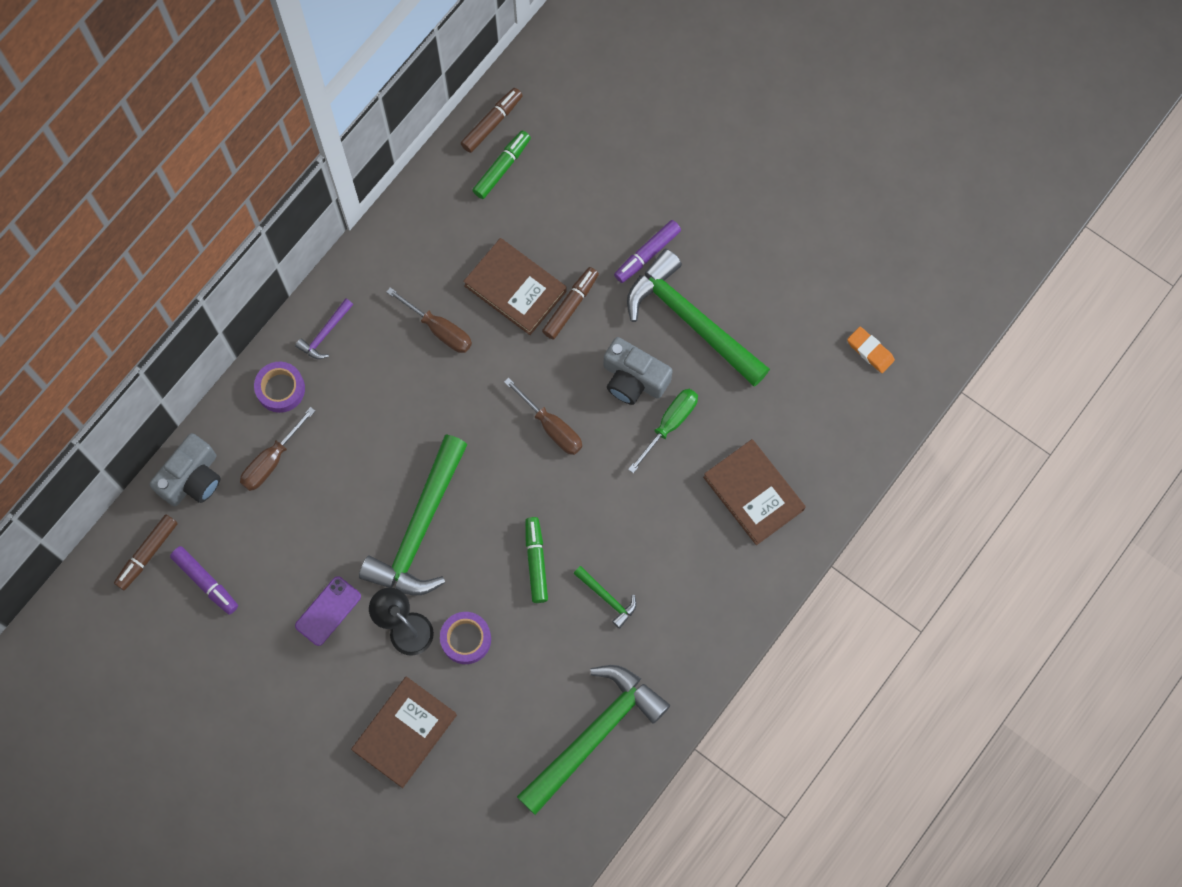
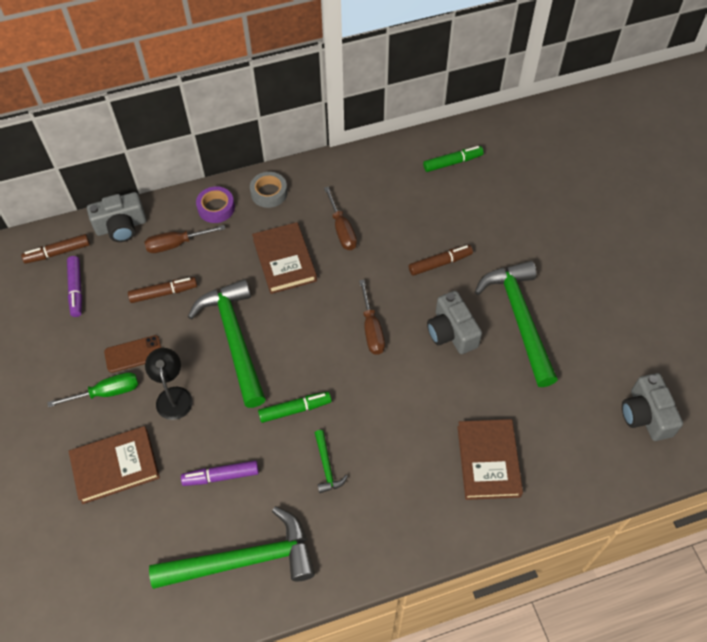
camera: 35 degrees right, 15 degrees down
purple hammer [295,298,353,359] -> grey tape [250,172,288,208]
purple phone [295,576,361,646] -> brown phone [104,335,162,373]
green hammer [359,434,468,595] -> green hammer turned 105 degrees clockwise [188,279,266,408]
purple tape [440,612,491,664] -> none
brown marker [460,88,523,153] -> brown marker moved to [128,277,197,303]
brown book [463,238,567,335] -> brown book moved to [252,222,317,294]
green marker [525,517,548,603] -> green marker turned 45 degrees clockwise [258,391,332,423]
purple marker [614,220,681,283] -> purple marker moved to [181,460,259,486]
green screwdriver [628,389,698,473] -> green screwdriver moved to [47,372,138,407]
orange eraser [847,327,895,373] -> grey camera [622,373,683,441]

